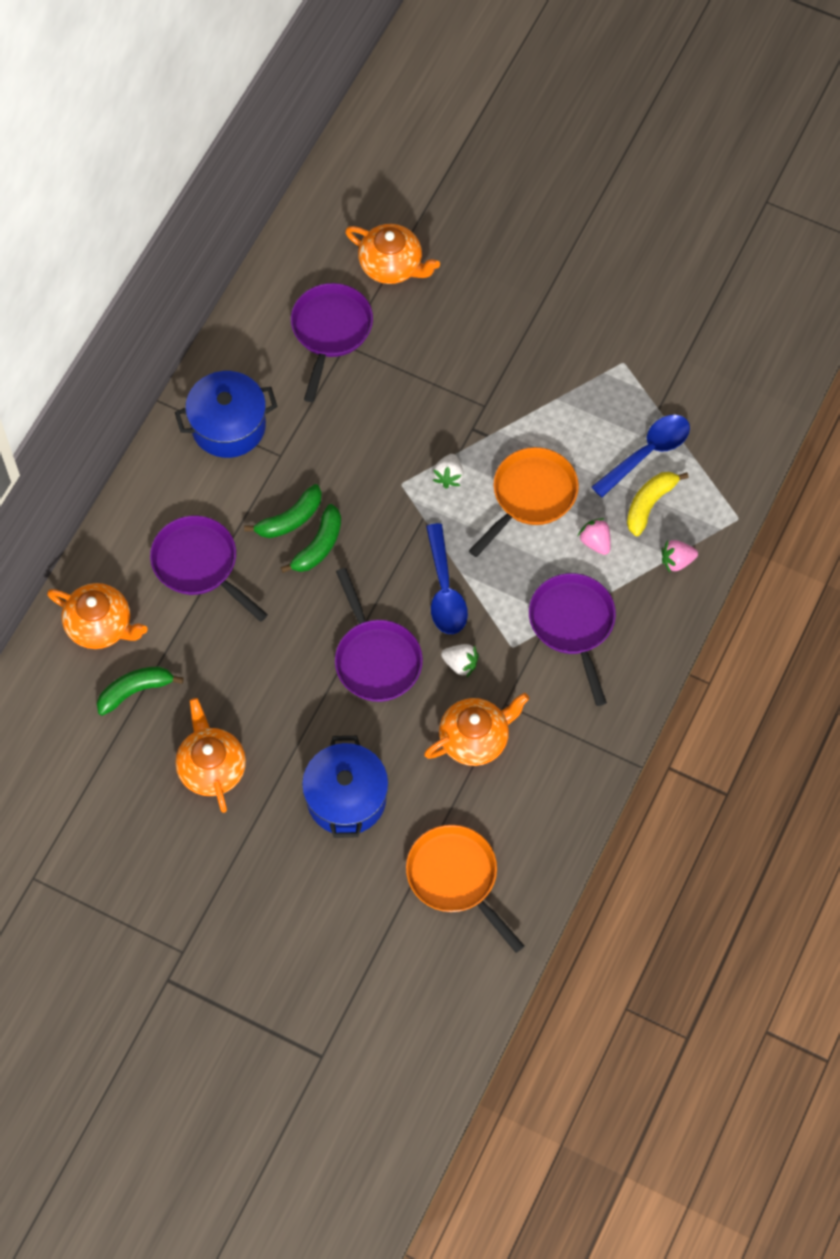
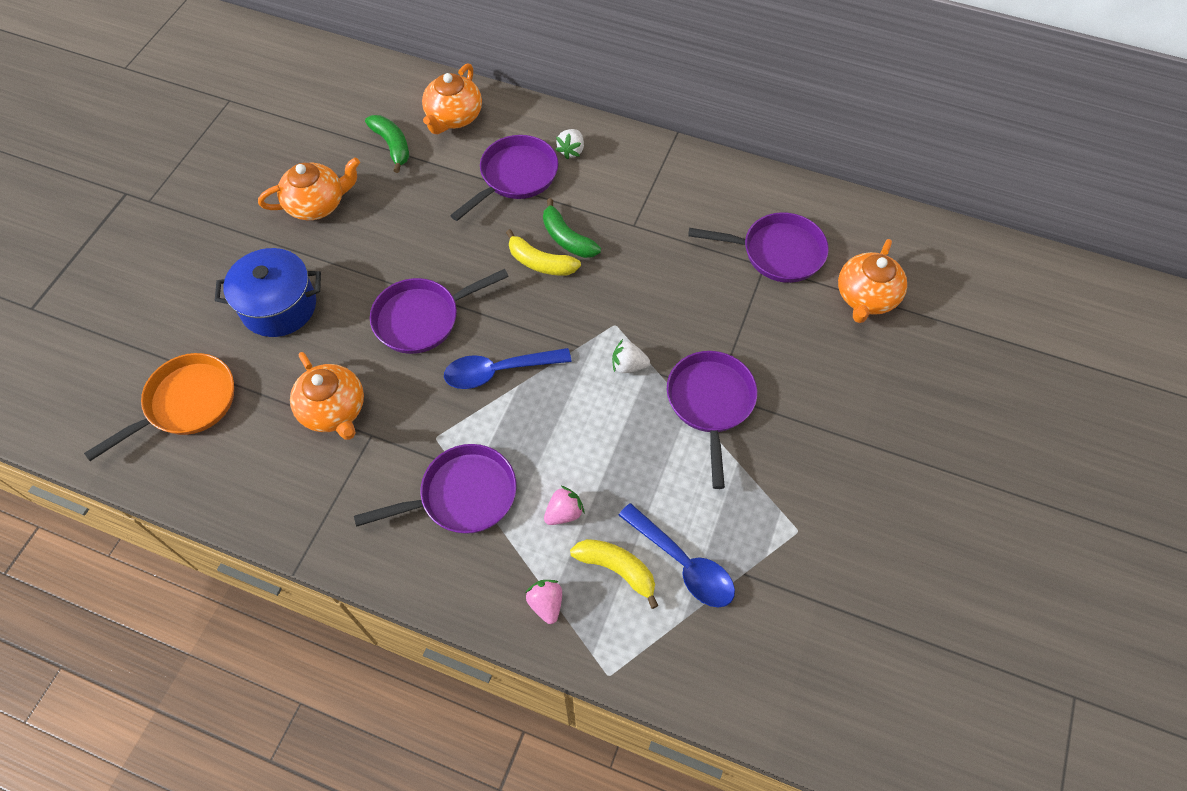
camera: 85 degrees right, 5 degrees down
blue pot [175,371,277,458] -> none
green banana [281,504,341,573] -> yellow banana [506,229,581,276]
white strawberry [441,644,479,678] -> white strawberry moved to [556,129,584,160]
orange pan [469,447,579,557] -> none
none -> purple pan [667,351,757,489]

